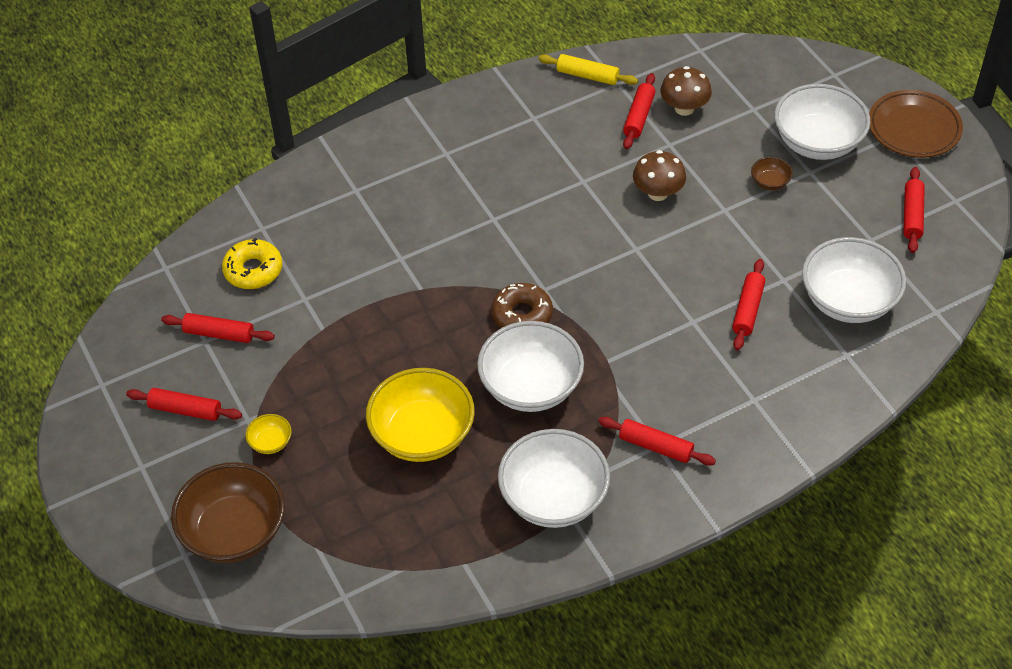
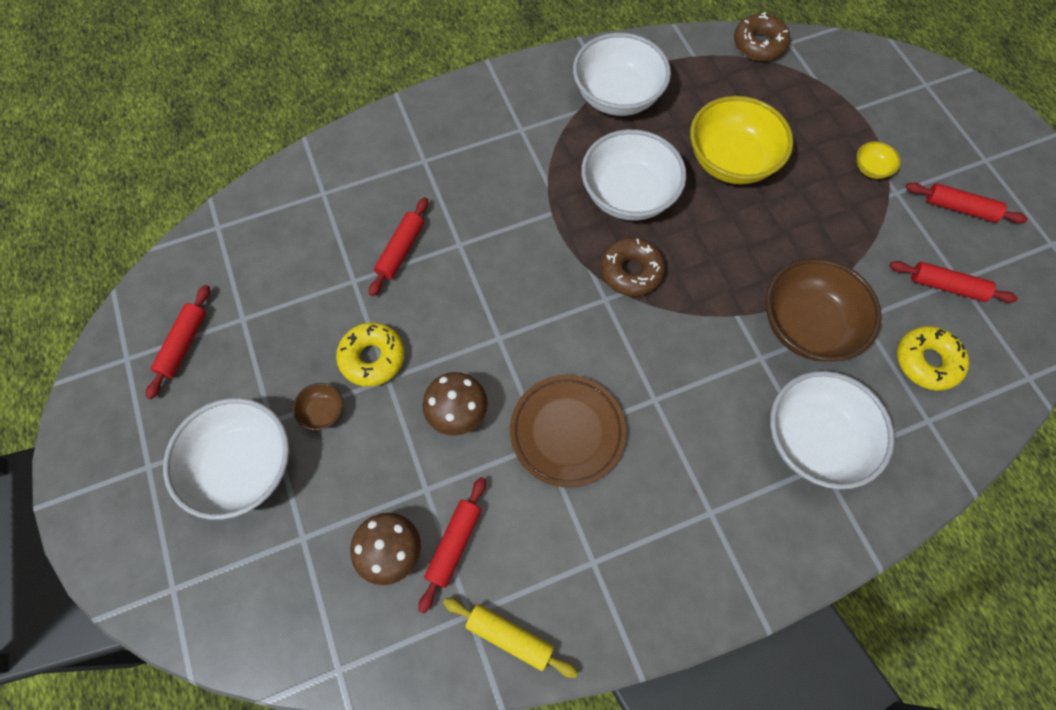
camera: 175 degrees left, 15 degrees up
brown bowl [171,462,285,563] -> brown bowl moved to [766,258,882,362]
red rolling pin [598,417,716,466] -> none
white bowl [802,237,906,323] -> white bowl moved to [770,371,894,489]
brown plate [869,90,963,158] -> brown plate moved to [510,375,626,487]
none -> yellow donut [336,323,405,387]
none -> brown donut [734,12,790,61]

